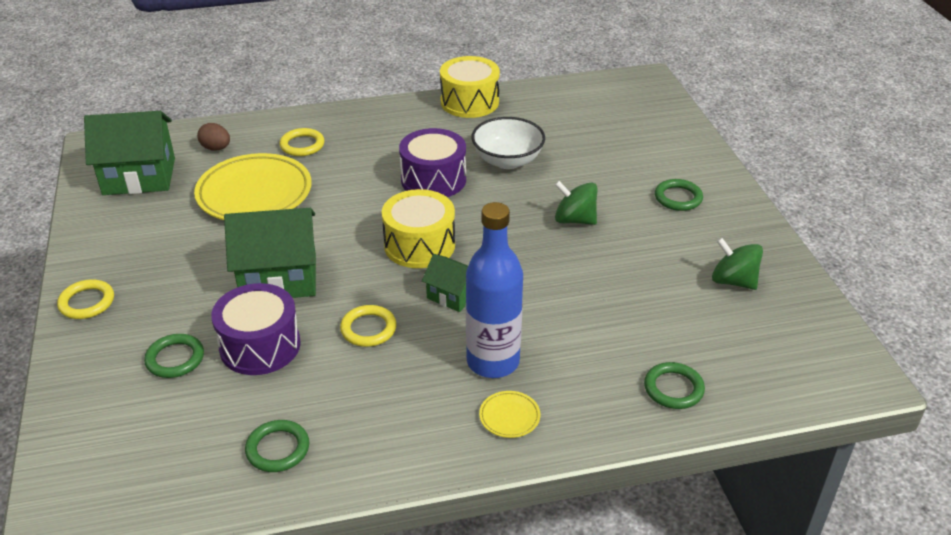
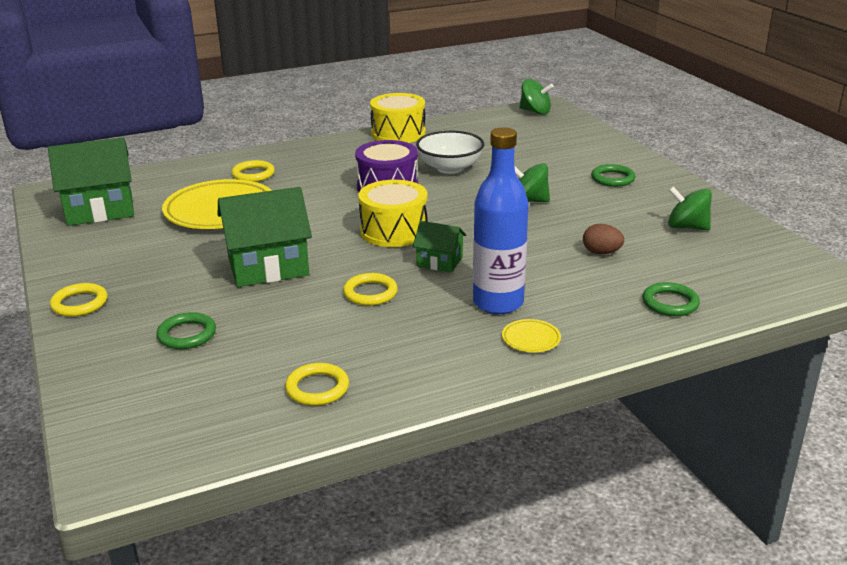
camera: 10 degrees left, 10 degrees down
brown egg [197,123,230,151] -> brown egg moved to [583,224,624,254]
purple drum [211,283,301,375] -> none
green ring [245,420,309,472] -> yellow ring [285,363,349,406]
none -> green spinning top [519,79,554,115]

